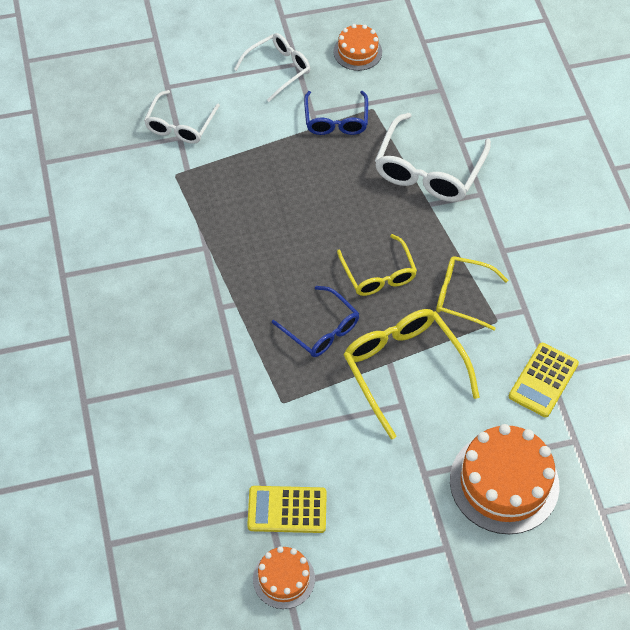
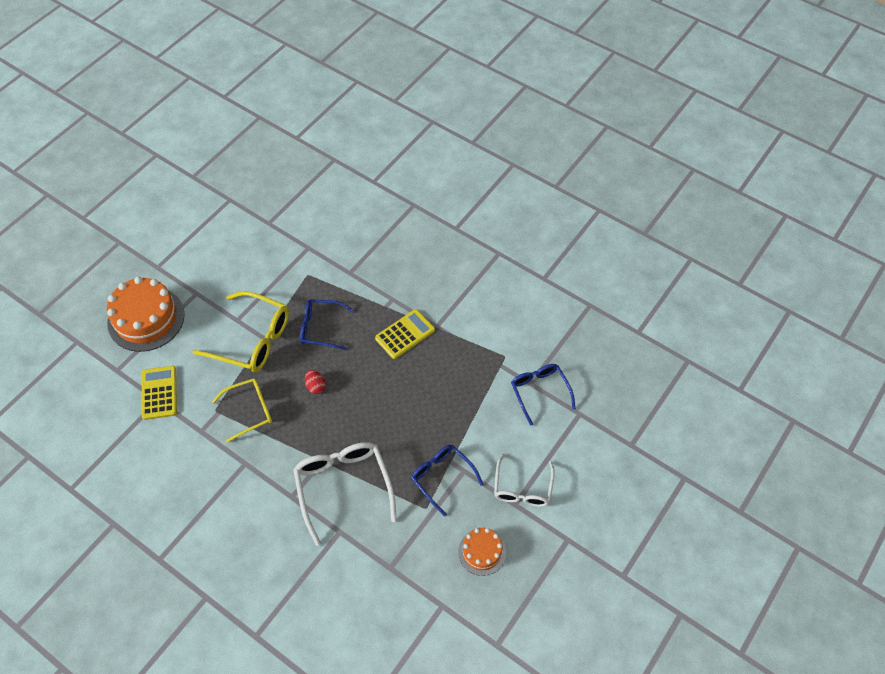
camera: 140 degrees right, 0 degrees up
white glasses [144,90,220,144] -> blue glasses [511,364,576,426]
yellow calculator [247,486,327,533] -> yellow calculator moved to [375,309,435,359]
orange cake [253,546,315,609] -> none
yellow glasses [337,234,417,296] -> red egg [305,370,326,394]

